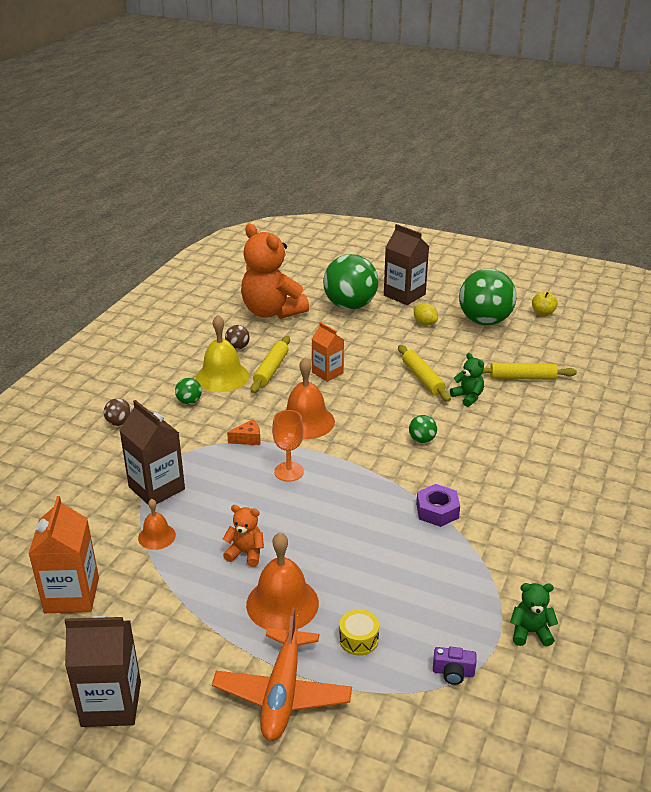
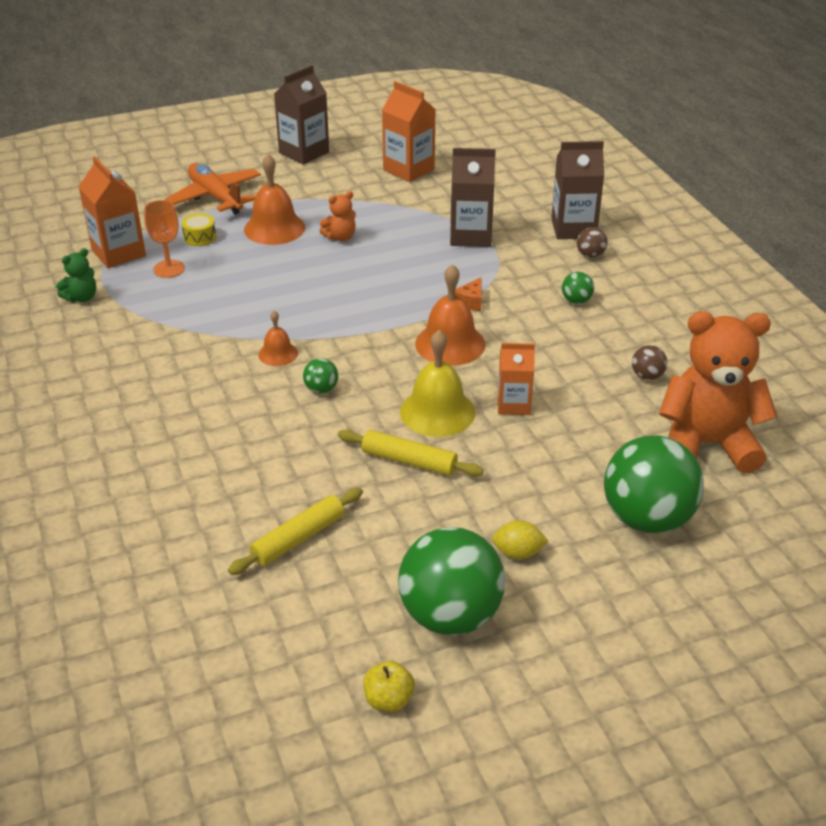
camera: 135 degrees right, 5 degrees up
orange bell [138,499,176,550] -> orange bell moved to [258,311,298,366]
yellow bell [196,315,249,392] -> yellow bell moved to [400,330,475,437]
yellow rolling pin [250,336,290,393] -> none
orange goblet [272,410,304,482] -> orange goblet moved to [144,200,185,278]
brown carton [384,224,429,305] -> brown carton moved to [551,141,604,239]
purple nut [416,484,460,527] -> none
purple camera [433,647,477,685] -> orange carton [78,156,146,268]
green teddy bear [450,353,484,407] -> none

